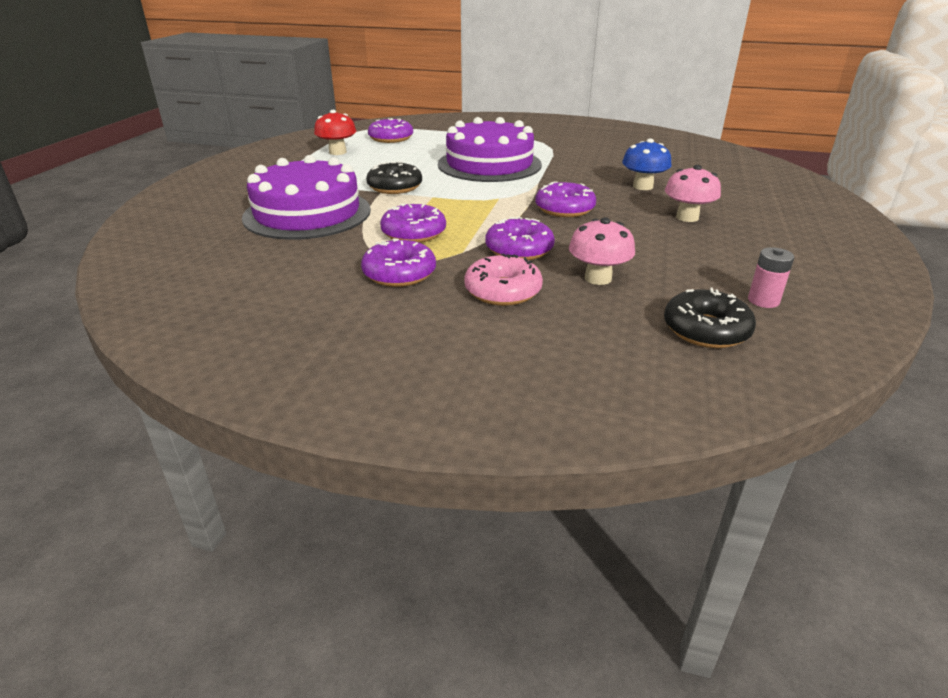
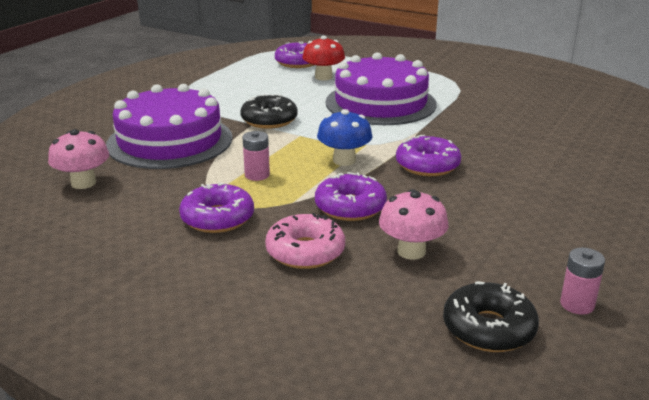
camera: 15 degrees right, 5 degrees down
red mushroom [314,110,356,155] -> red mushroom moved to [303,36,345,80]
purple donut [380,203,446,243] -> pink battery [243,131,270,181]
blue mushroom [622,138,672,190] -> blue mushroom moved to [317,109,373,166]
pink mushroom [665,165,721,222] -> pink mushroom moved to [48,129,109,189]

